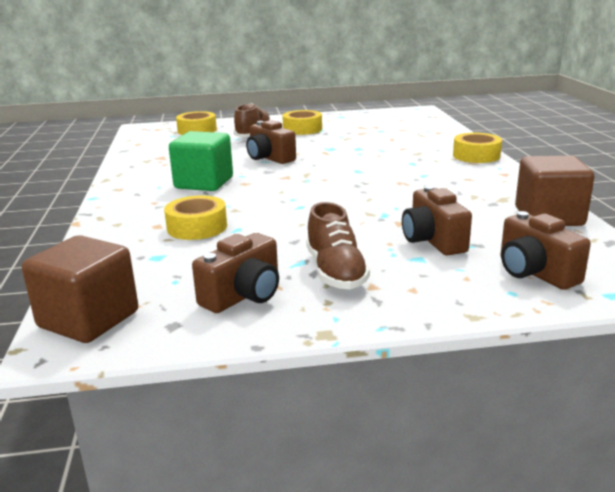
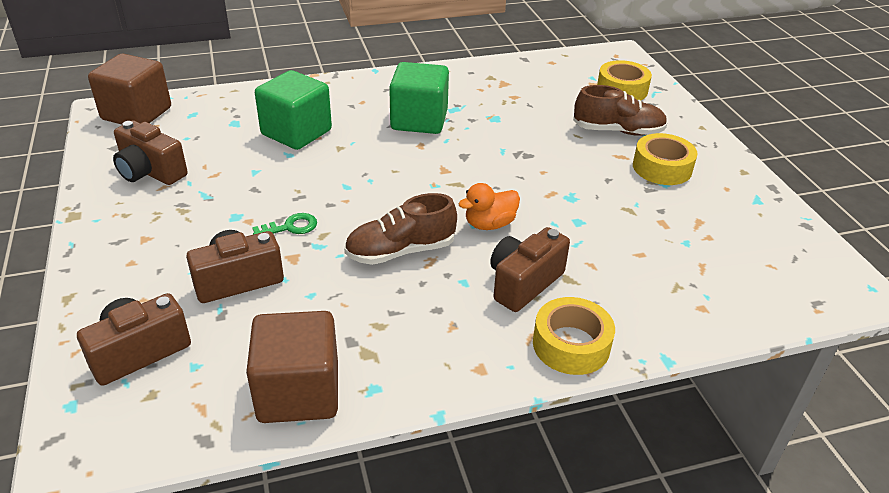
camera: 80 degrees right, 15 degrees up
yellow tape [164,195,227,240] -> green cube [255,70,332,150]
brown camera [246,120,296,164] -> brown camera moved to [490,227,570,312]
brown shoe [306,202,370,289] -> brown shoe moved to [344,193,457,265]
none -> green key [252,213,317,235]
none -> orange duck [458,183,520,230]

